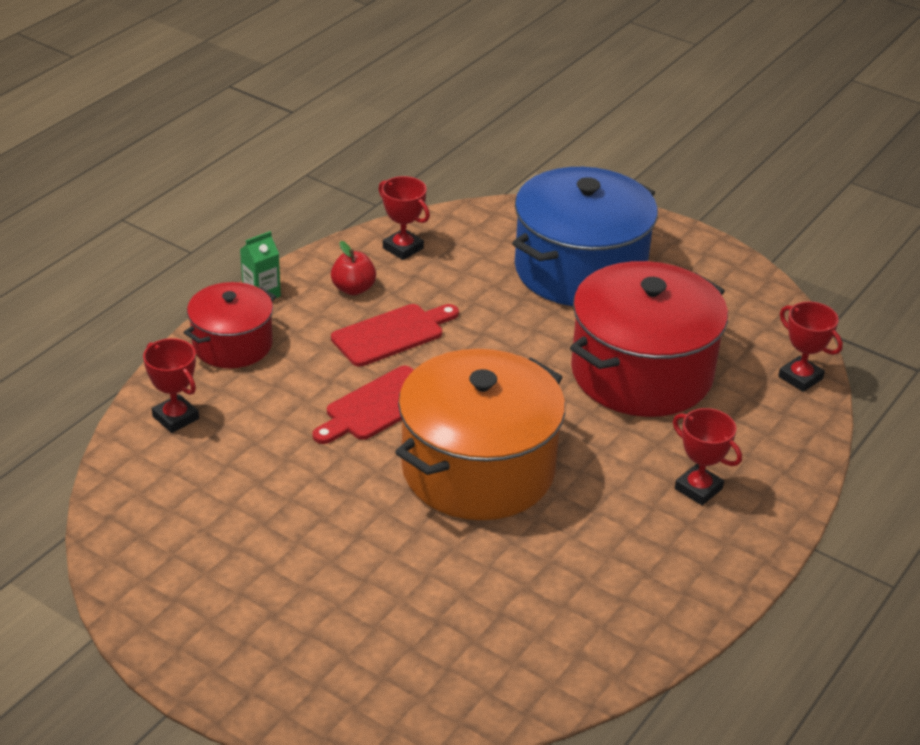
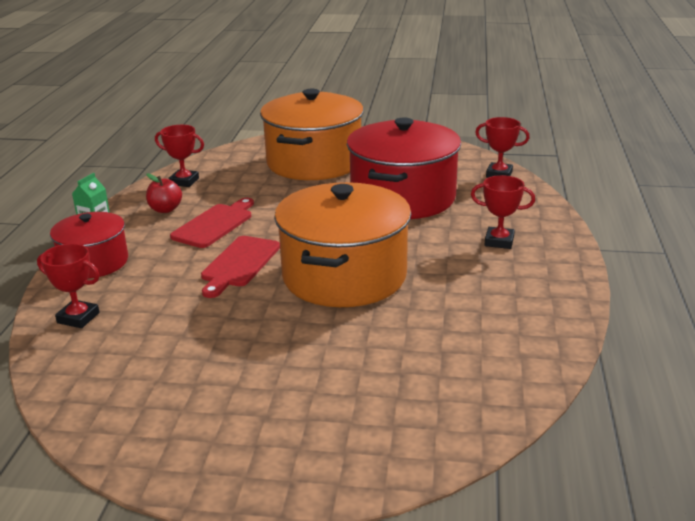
camera: 25 degrees left, 10 degrees down
blue pot [512,167,658,306] -> orange pot [260,89,364,180]

